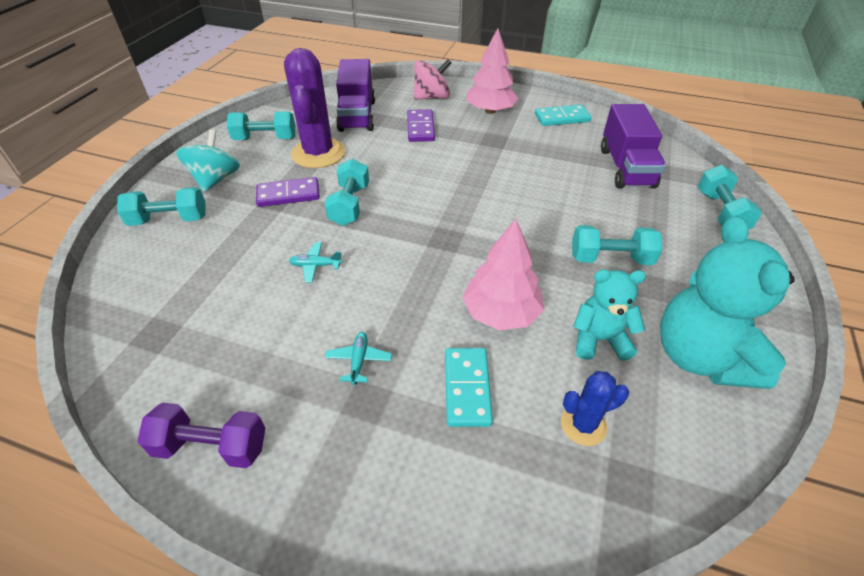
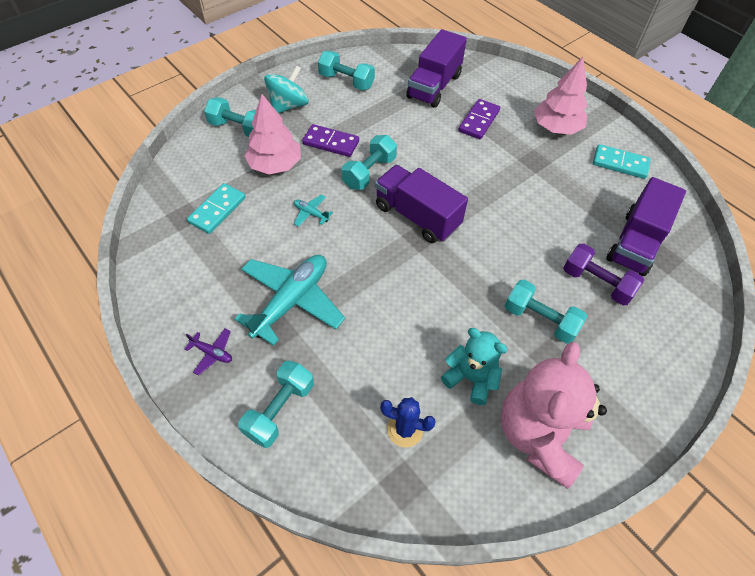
camera: 30 degrees right, 10 degrees up
purple dumbbell [137,402,265,468] -> purple dumbbell moved to [563,243,644,305]
purple cactus [284,48,345,168] -> none
turquoise plane [325,332,392,385] -> turquoise plane [235,255,345,346], size x2.34
pink spinning top [414,59,452,100] -> none
turquoise domino [445,348,493,427] -> turquoise domino moved to [187,183,246,234]
pink tree [462,219,544,331] -> pink tree moved to [244,94,301,174]
turquoise teddy bear [660,216,795,389] -> pink teddy bear [501,342,607,489]
turquoise dumbbell [698,165,762,230] -> turquoise dumbbell moved to [238,360,314,448]
none -> purple plane [185,329,232,375]
none -> purple truck [375,165,468,243]

